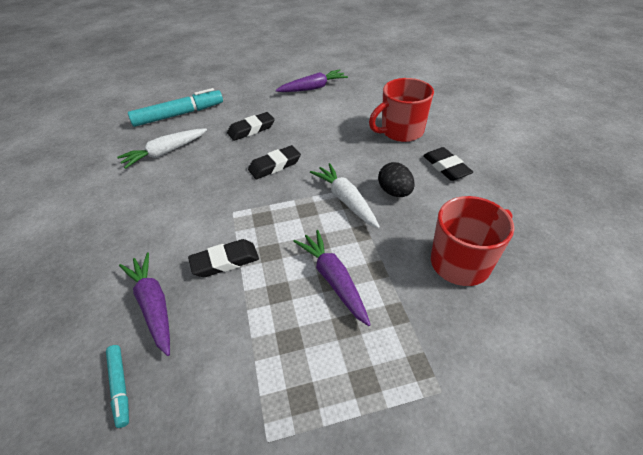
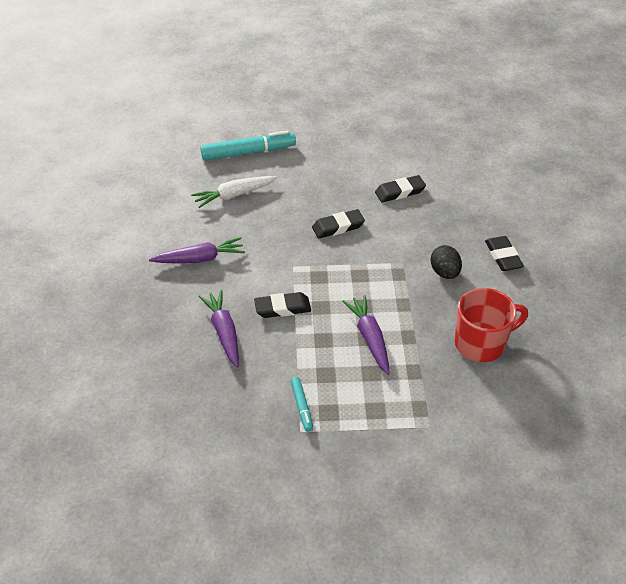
camera: 10 degrees right, 0 degrees up
turquoise marker [106,345,129,428] -> turquoise marker moved to [291,377,313,432]
black eraser [227,112,275,141] -> black eraser moved to [375,175,426,202]
purple carrot [276,69,348,92] -> purple carrot moved to [149,237,245,263]
white carrot [310,163,380,228] -> none
red mug [369,78,434,142] -> none

